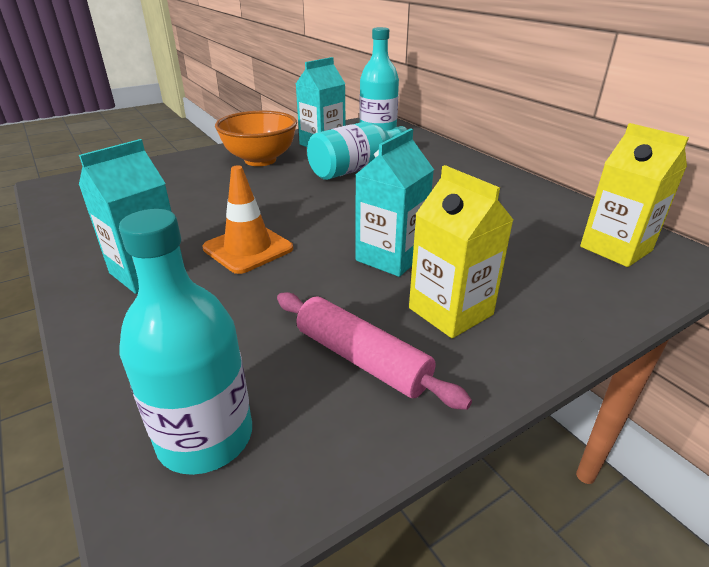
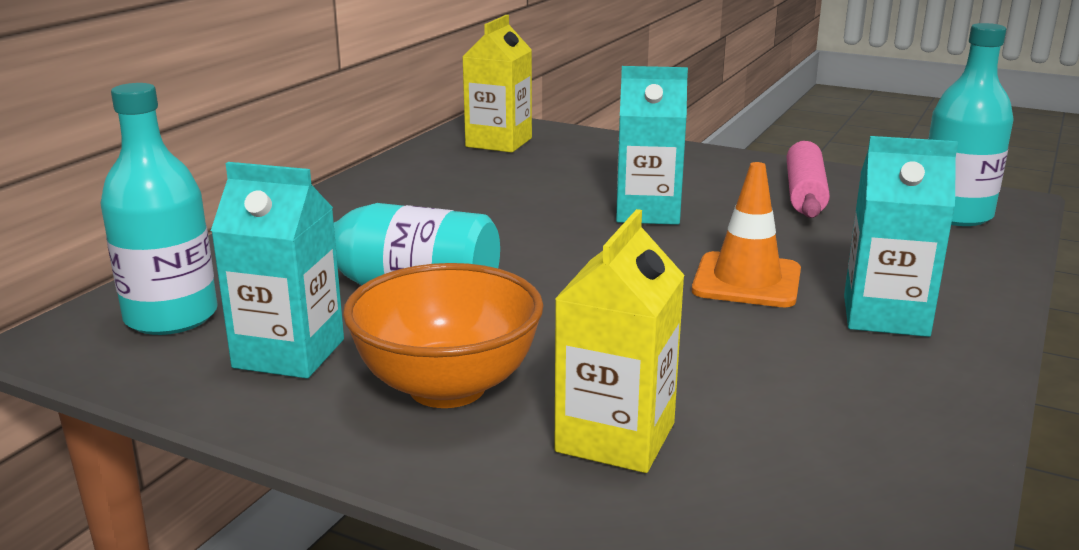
camera: 120 degrees left, 10 degrees down
yellow carton [409,165,513,338] -> yellow carton moved to [554,209,685,473]

